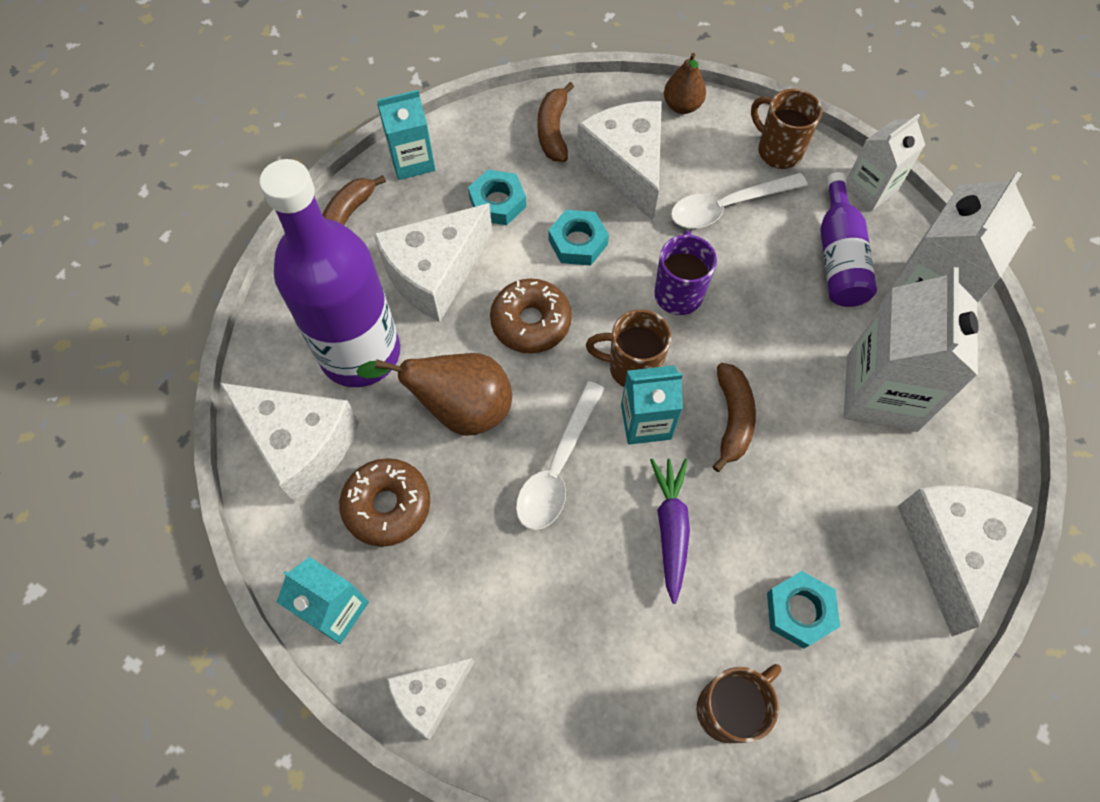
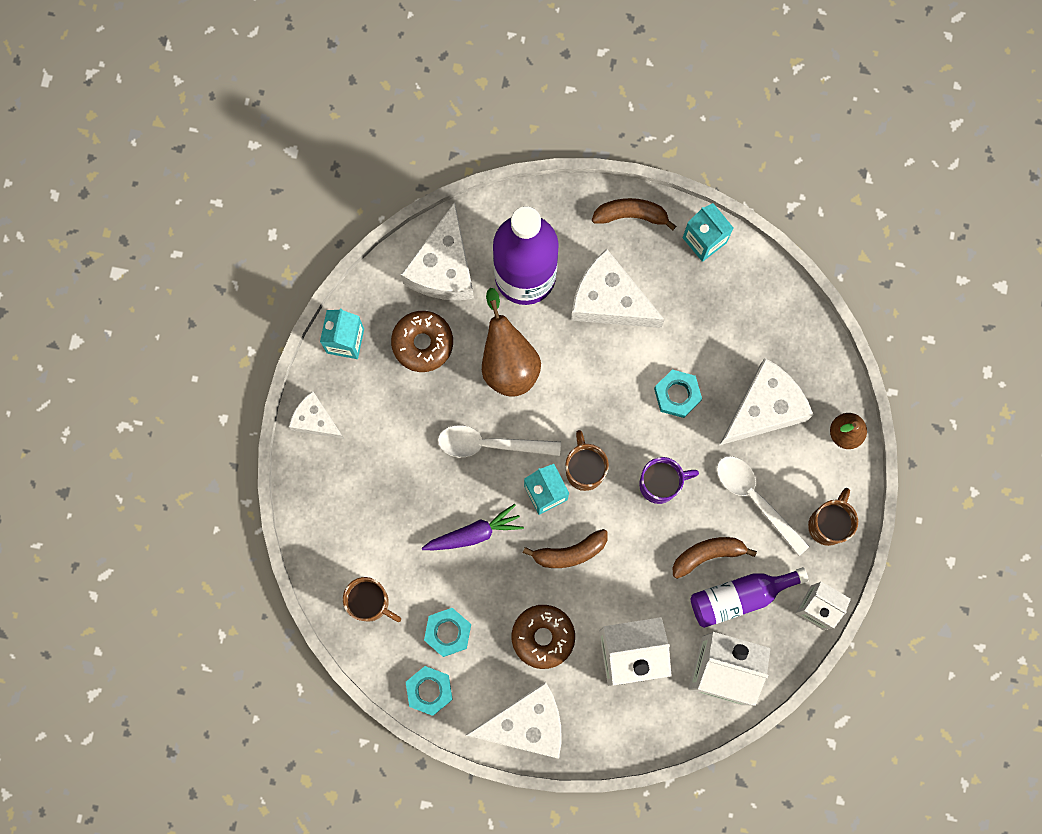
camera: 70 degrees right, 15 degrees up
turquoise nut [468,170,526,225] -> turquoise nut moved to [406,666,453,716]
brown donut [490,278,572,353] -> brown donut moved to [511,605,575,669]
brown banana [537,82,574,162] -> brown banana moved to [672,537,757,579]

